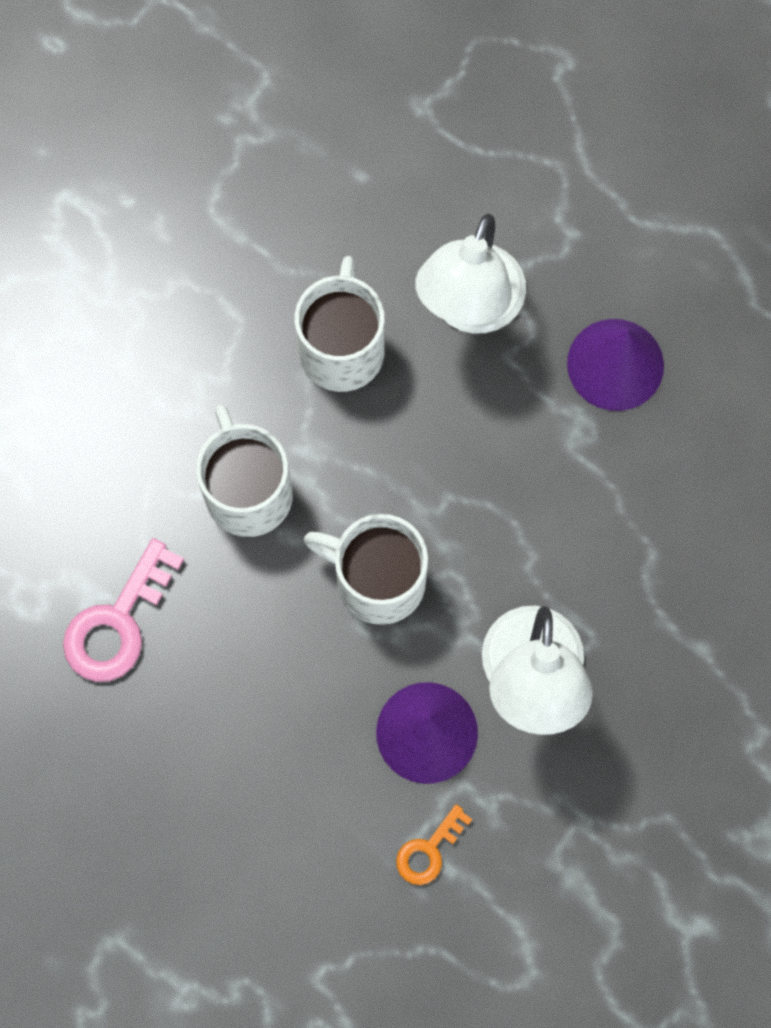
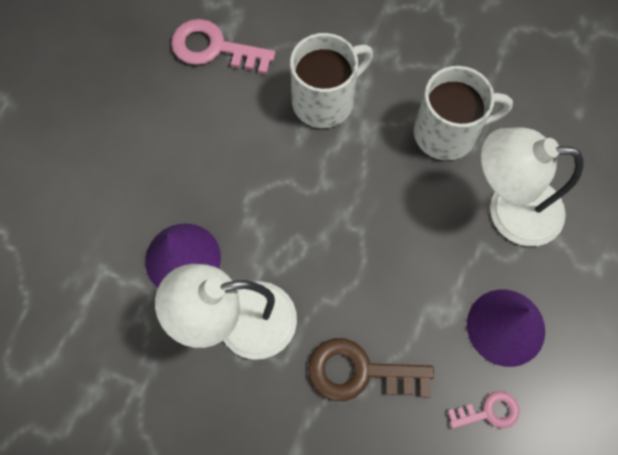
camera: 75 degrees right, 5 degrees down
white mug [304,514,428,625] -> none
orange key [396,804,472,885] -> none
none -> brown key [308,338,434,401]
none -> pink key [448,391,520,429]

